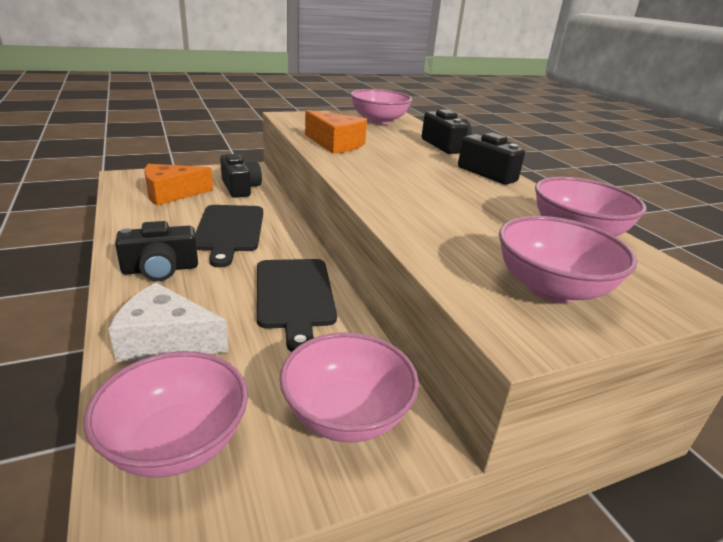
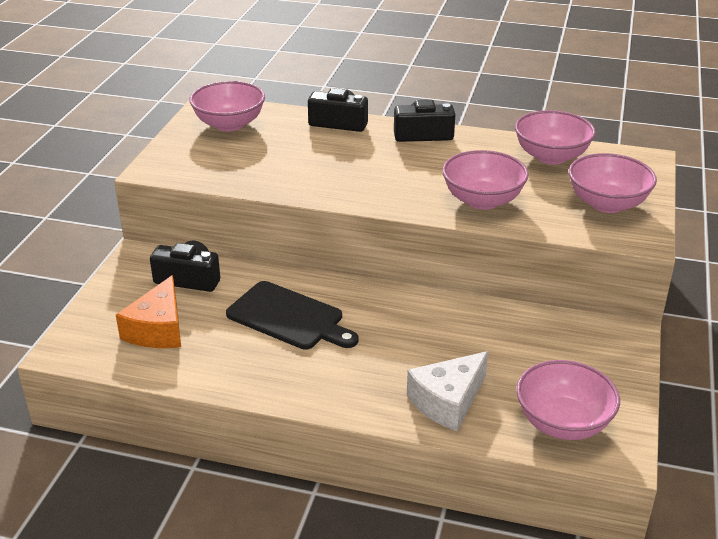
camera: 50 degrees left, 5 degrees up
black camera [115,221,198,281] -> none
black cutting board [257,259,337,352] -> none
pink bowl [279,332,419,442] -> pink bowl moved to [442,150,529,210]
orange cheese [305,110,367,154] -> none

